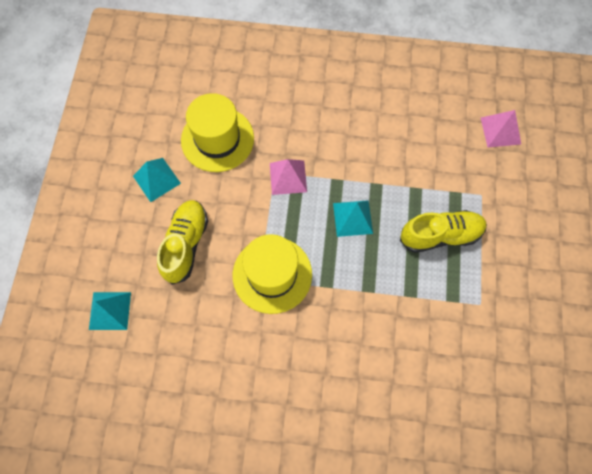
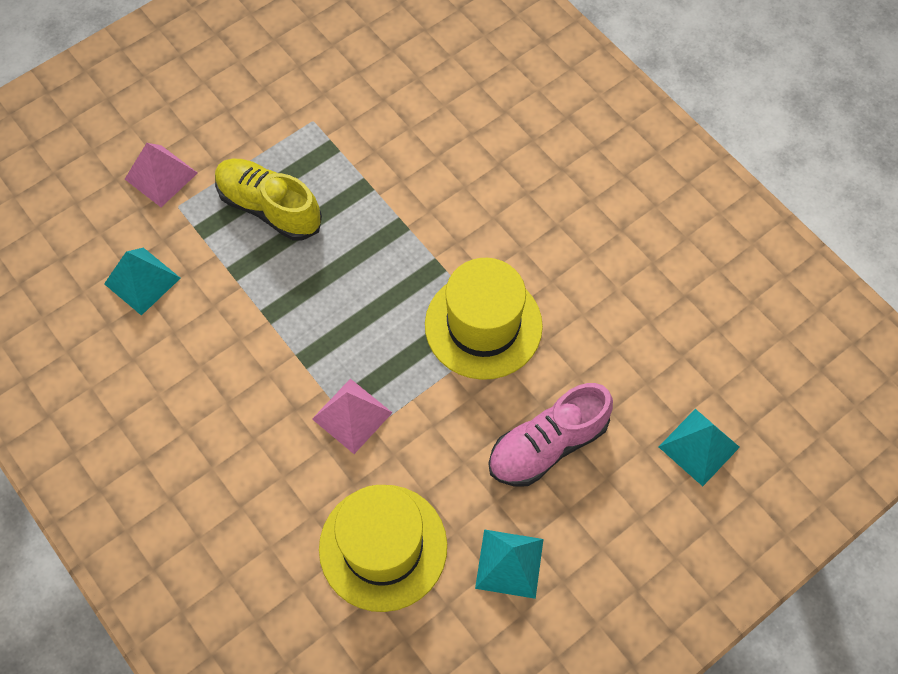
camera: 135 degrees left, 5 degrees down
yellow shoe [157,200,208,284] -> pink shoe [488,383,613,486]
turquoise pyramid [333,200,373,237] -> turquoise pyramid moved to [104,248,181,316]
pink pyramid [481,110,521,147] -> pink pyramid moved to [125,143,198,207]

